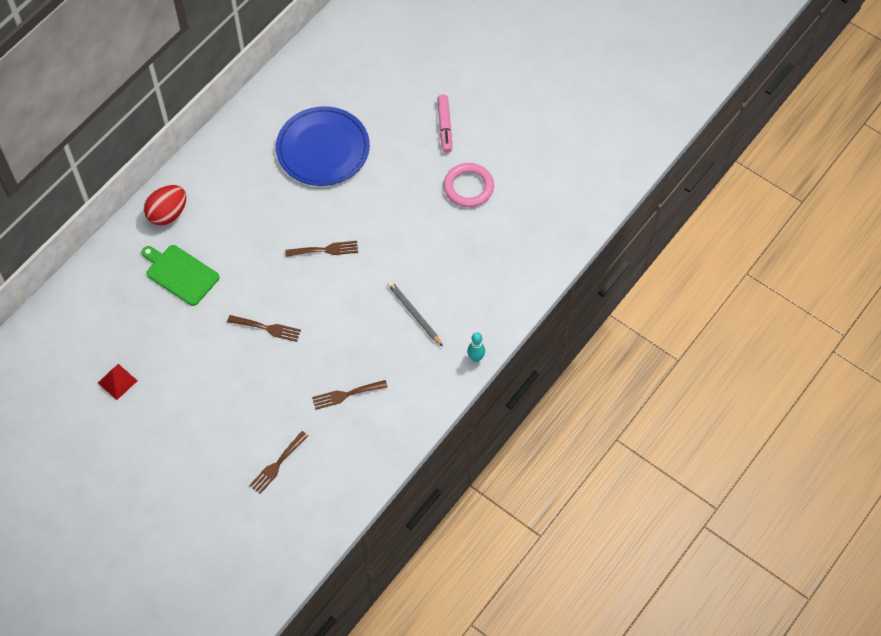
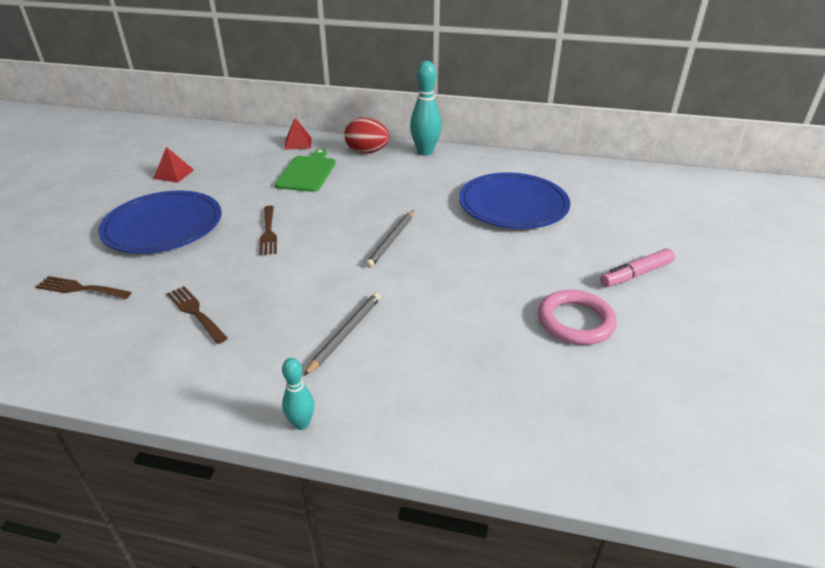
camera: 65 degrees right, 25 degrees down
brown fork [285,241,358,257] -> grey pencil [366,210,414,268]
none -> blue plate [98,190,222,253]
none -> red pyramid [284,118,311,150]
none -> turquoise bowling pin [410,61,441,156]

